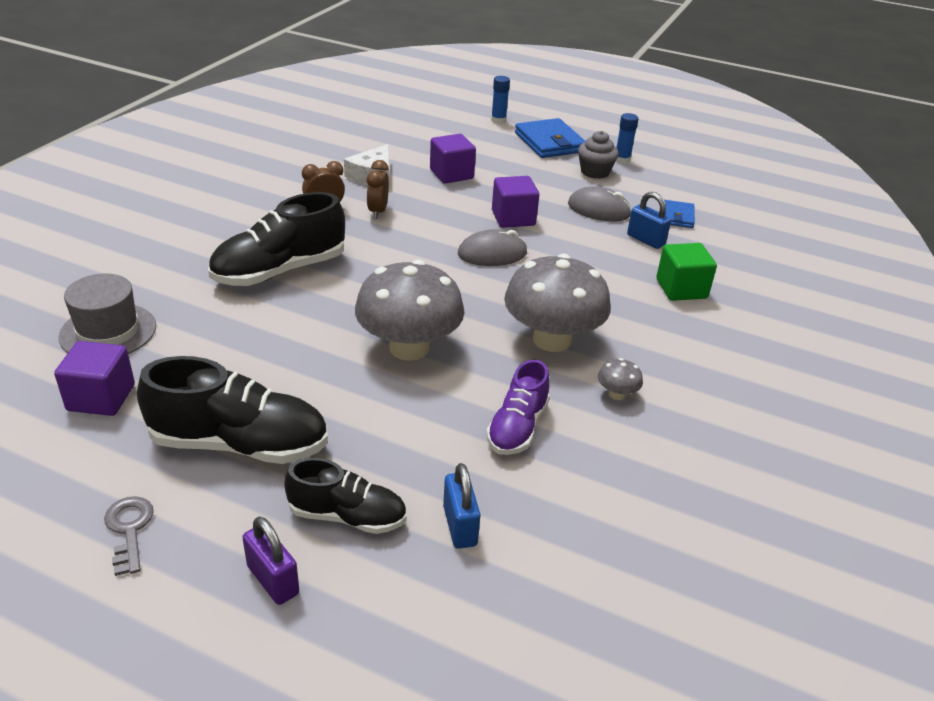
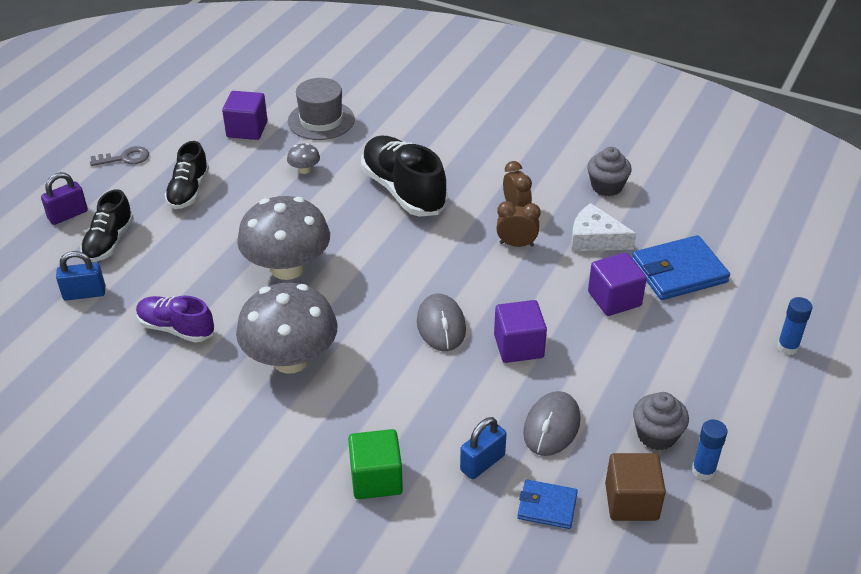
camera: 95 degrees right, 5 degrees up
black shoe [137,356,328,464] -> black shoe [165,141,209,209], size x0.62
blue wallet [515,118,586,158] -> blue wallet moved to [632,235,730,300]
grey mushroom [598,358,643,400] -> grey mushroom moved to [287,143,320,174]
none -> grey cupcake [587,147,632,196]
none -> brown cube [605,453,666,521]

